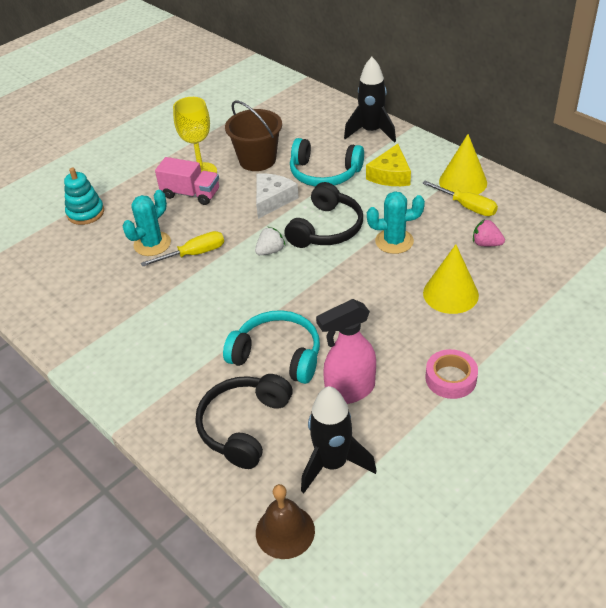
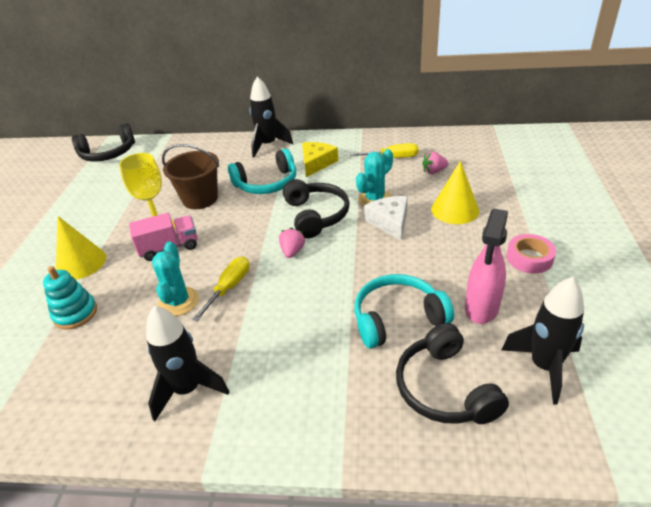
camera: 40 degrees left, 5 degrees down
white strawberry [255,227,286,255] -> pink strawberry [279,228,305,258]
white cheese [256,173,299,219] -> white cheese moved to [364,196,408,240]
brown bell [256,484,315,559] -> none
yellow cheese [366,144,411,186] -> yellow cheese turned 135 degrees counterclockwise [302,142,338,177]
yellow cone [439,134,487,194] -> yellow cone moved to [56,216,106,280]
none -> black headphones [72,123,135,162]
none -> black rocket [146,306,229,421]

